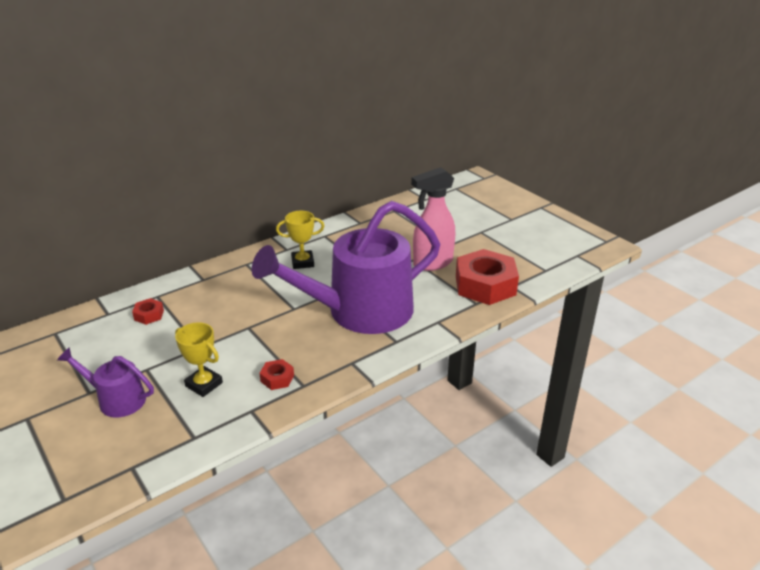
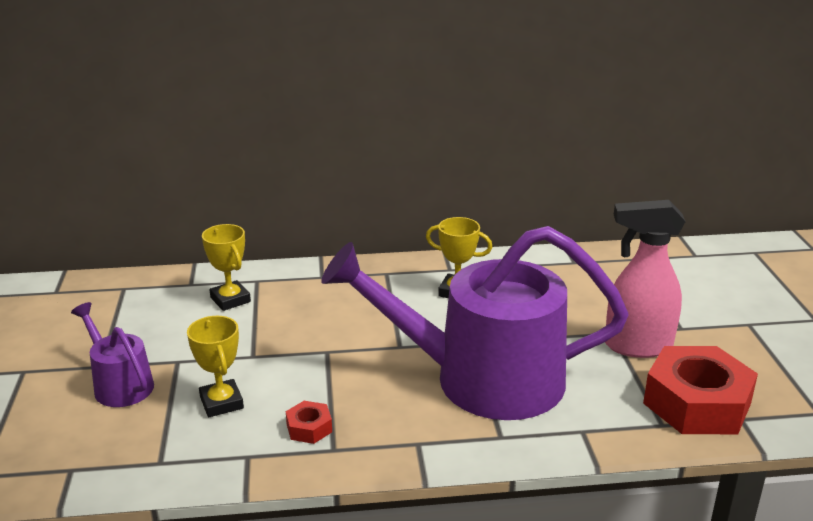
camera: 30 degrees right, 5 degrees down
red nut [132,298,164,325] -> yellow trophy [202,224,251,311]

